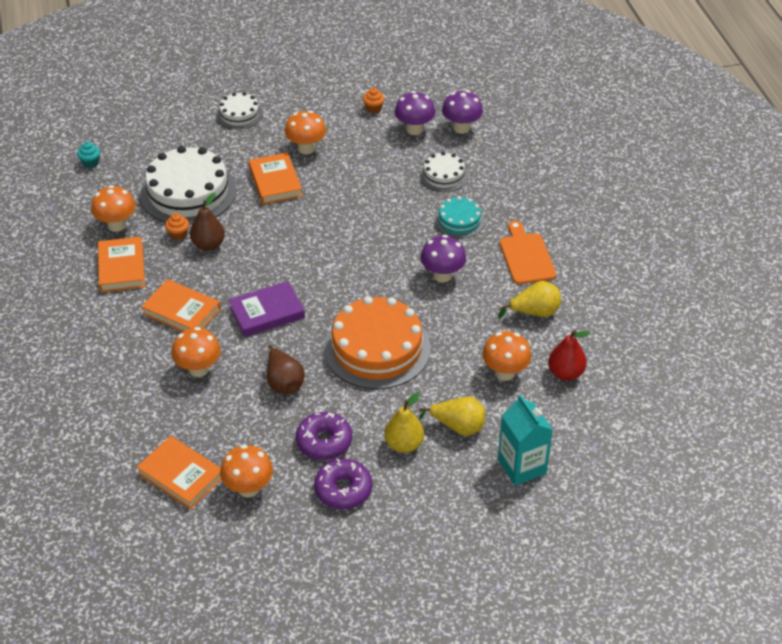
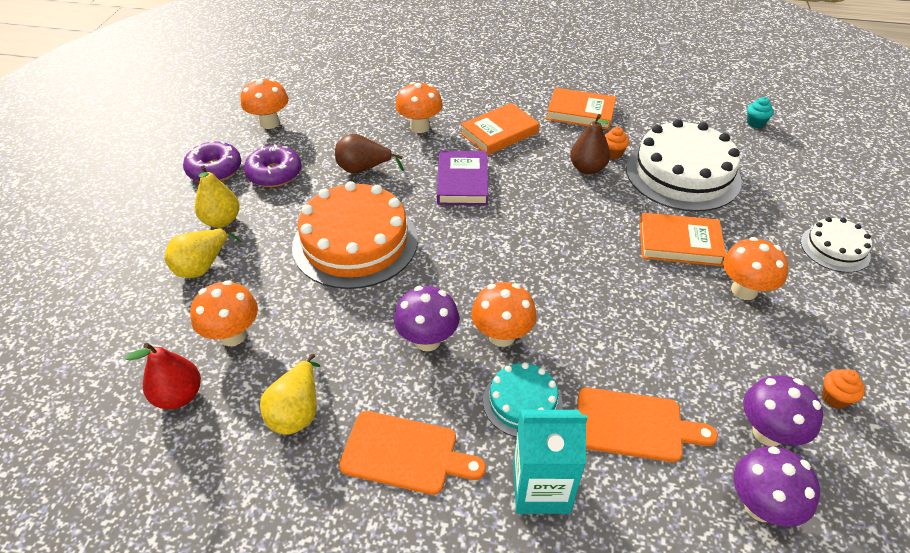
camera: 115 degrees right, 0 degrees up
orange mushroom [91,185,136,232] -> orange mushroom moved to [471,282,537,347]
orange book [137,436,221,510] -> none
white cake [420,152,468,192] -> orange cutting board [577,388,718,462]
turquoise carton [498,394,553,486] -> turquoise carton moved to [513,410,588,514]

